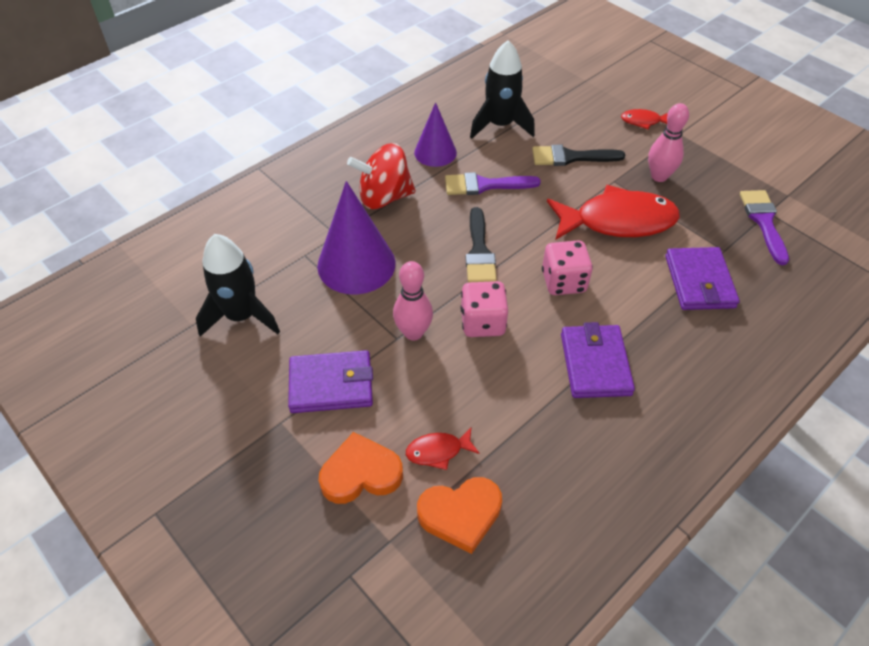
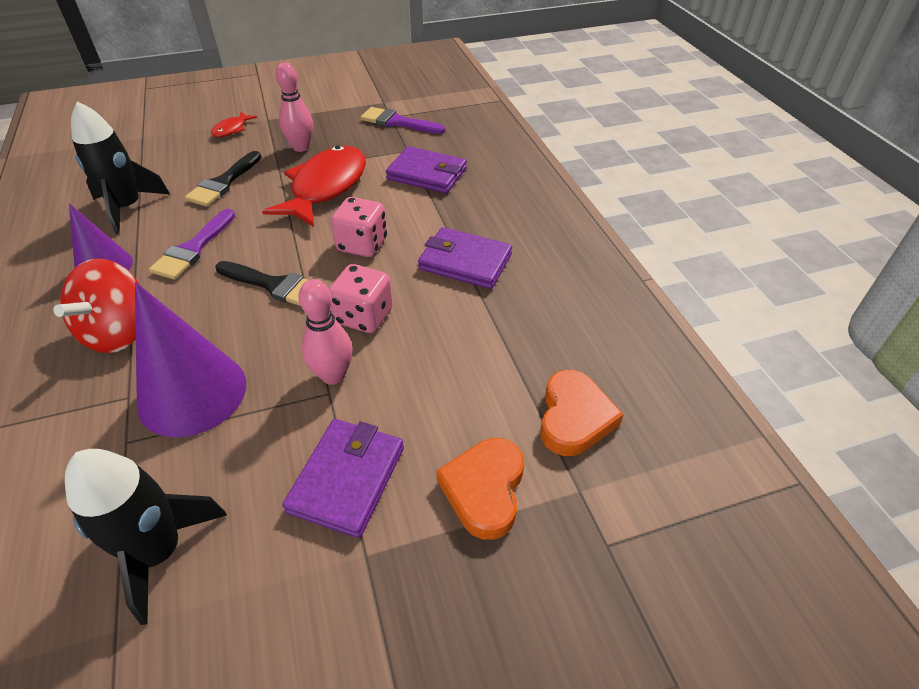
camera: 65 degrees left, 5 degrees down
red fish [406,428,480,470] -> none

